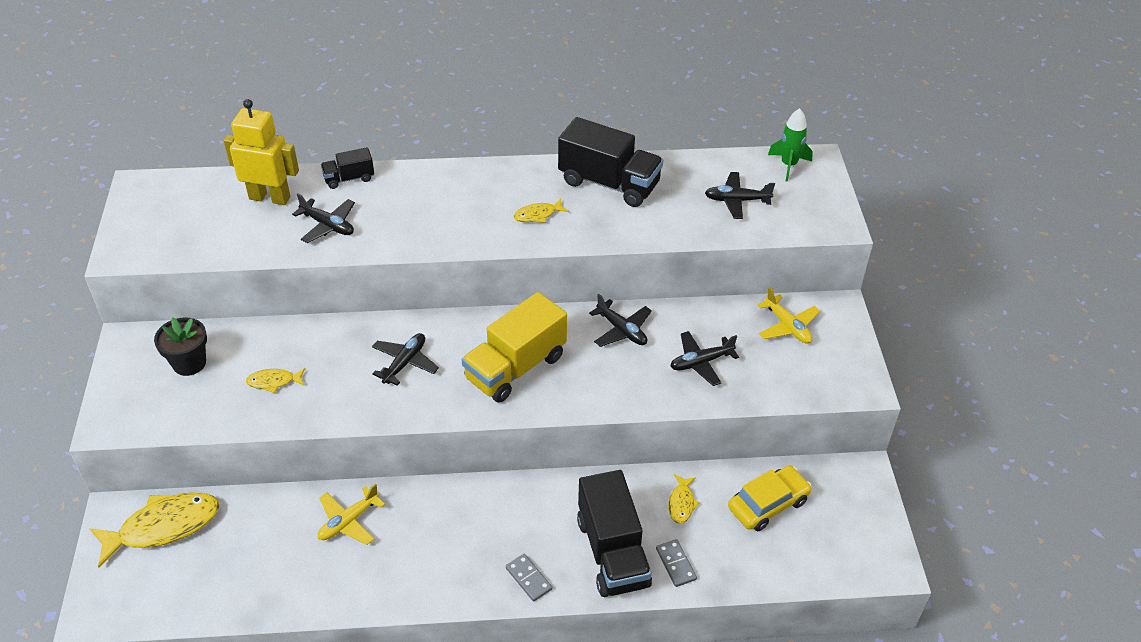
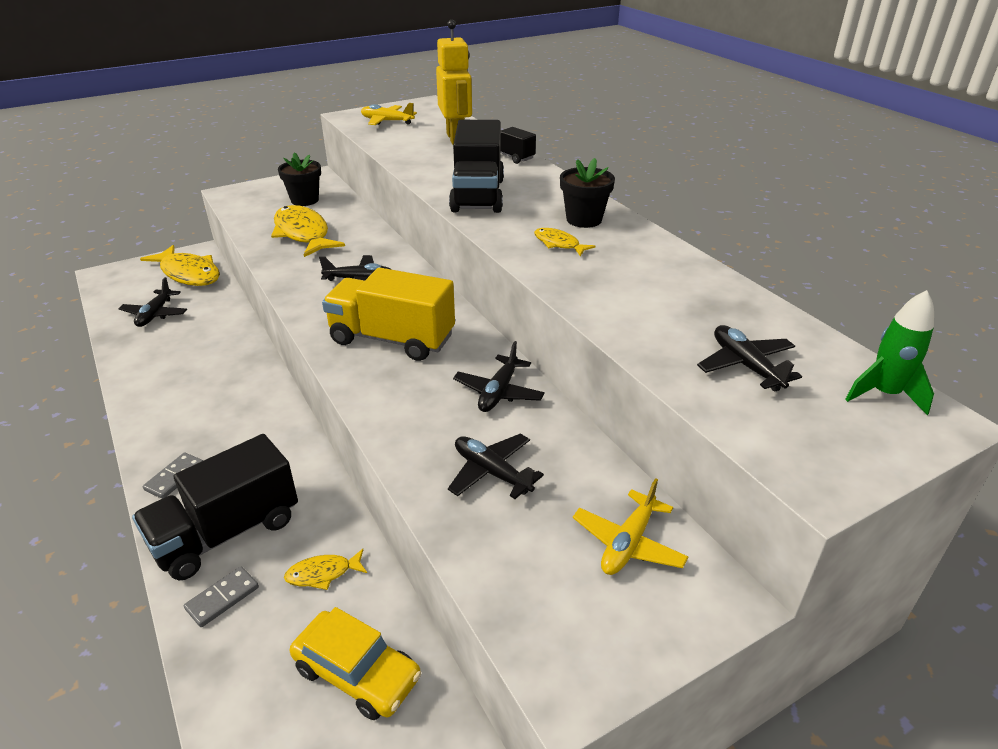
camera: 65 degrees right, 10 degrees down
yellow fish [246,368,305,393] -> yellow fish [271,205,345,257], size x2.07
black plane [292,194,355,243] -> black plane moved to [119,277,187,327]
yellow plane [318,483,385,545] -> yellow plane moved to [361,103,417,125]
black truck [558,117,663,207] -> black truck moved to [449,120,504,213]
none -> black flower pot [560,158,615,228]

